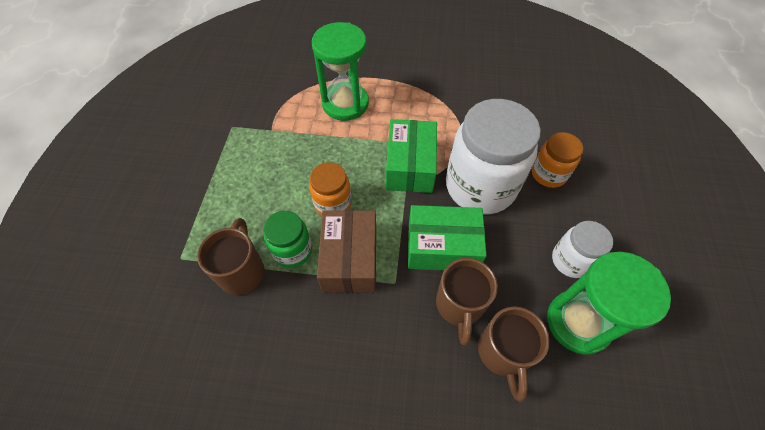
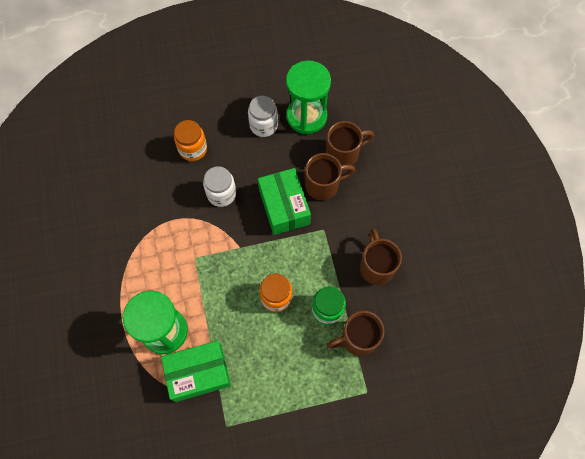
camera: 110 degrees left, 10 degrees up
brown box [317,210,376,293] -> none
green box [386,119,437,193] -> green box moved to [161,341,231,402]
white jar [446,99,541,214] -> white jar [203,166,236,207], size x0.51
none -> brown mug [360,229,402,285]

